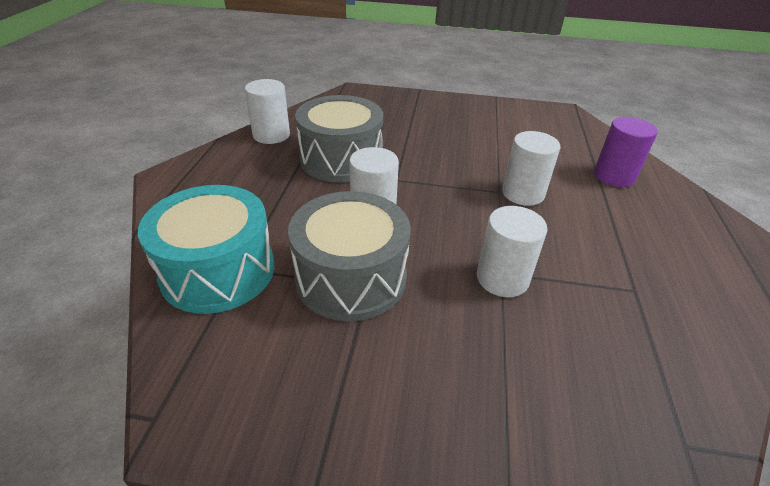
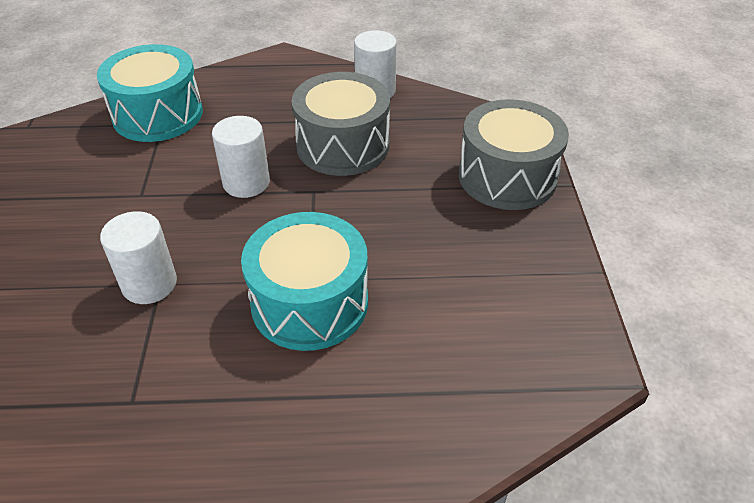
camera: 80 degrees right, 5 degrees up
grey drum [288,191,411,321] -> grey drum moved to [459,99,569,210]
white cylinder [502,131,560,206] -> turquoise drum [241,212,368,351]
purple cylinder [594,117,658,187] -> none

